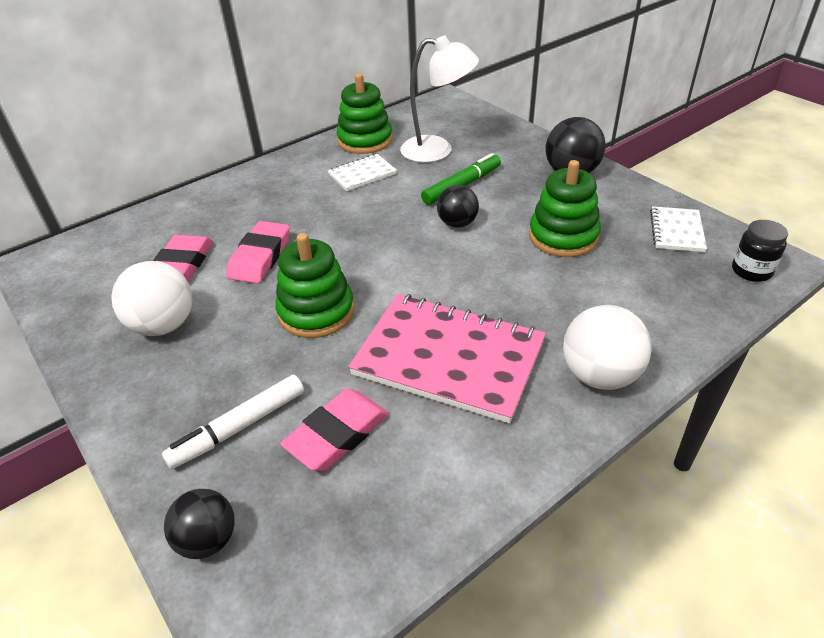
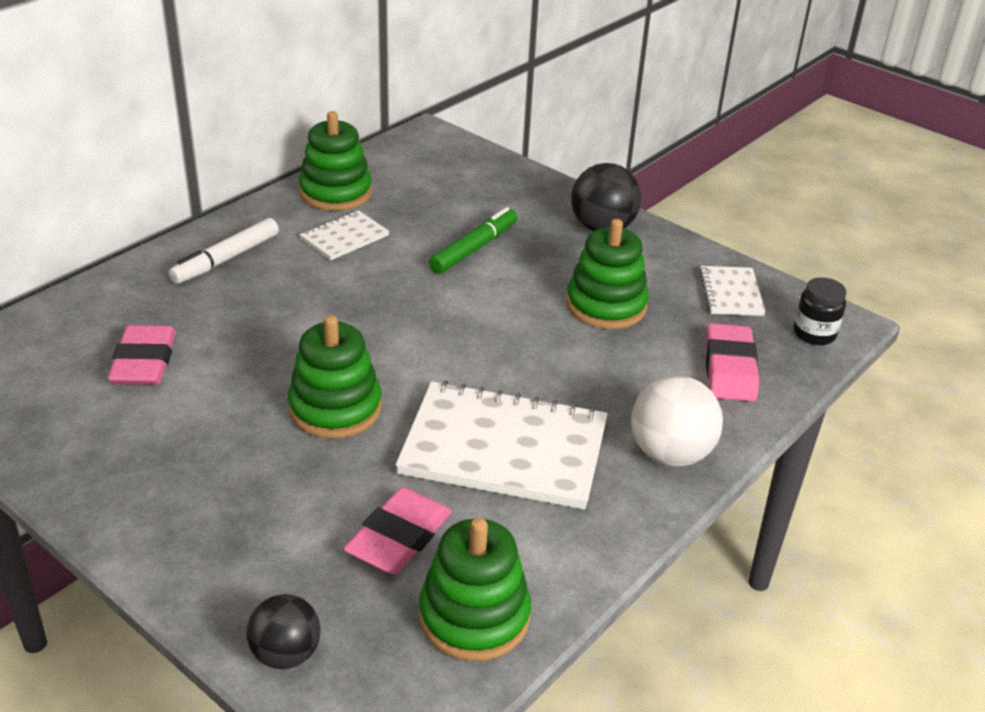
camera: 15 degrees left, 5 degrees down
white ball [111,261,192,336] -> none
white marker [162,375,304,469] -> white marker moved to [169,218,279,284]
pink eraser [226,221,290,284] -> pink eraser moved to [706,323,759,401]
pink notebook [348,294,546,423] -> white notebook [396,381,608,510]
white lamp [400,35,479,163] -> none
black ball [437,185,479,228] -> none
none -> green stacking toy [419,518,531,661]

